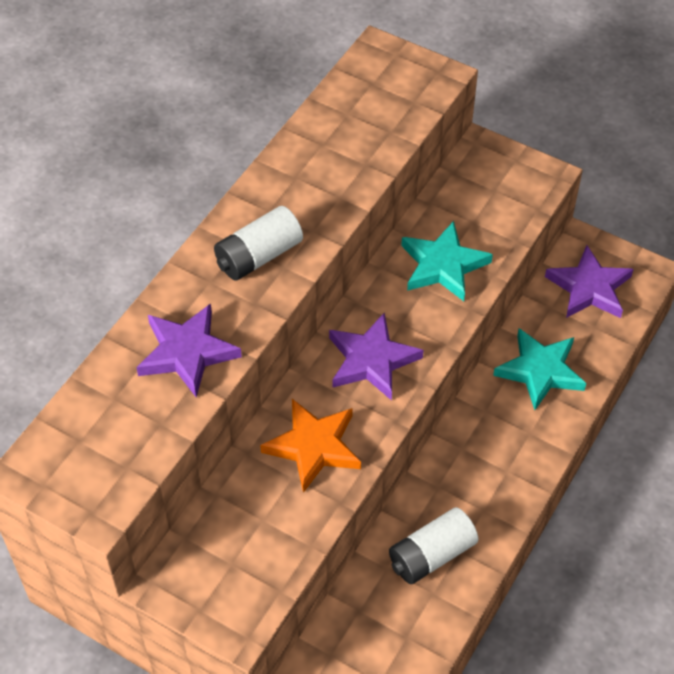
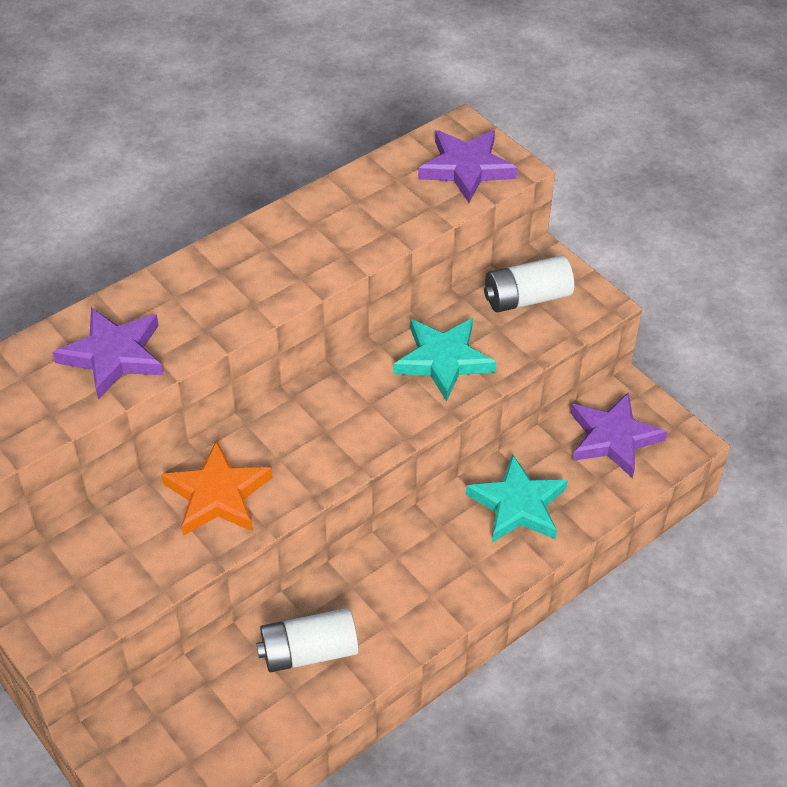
camera: 20 degrees right, 5 degrees down
white battery [214,206,303,280] -> white battery moved to [484,255,574,312]
purple star [329,313,423,401] -> purple star moved to [418,130,517,203]

